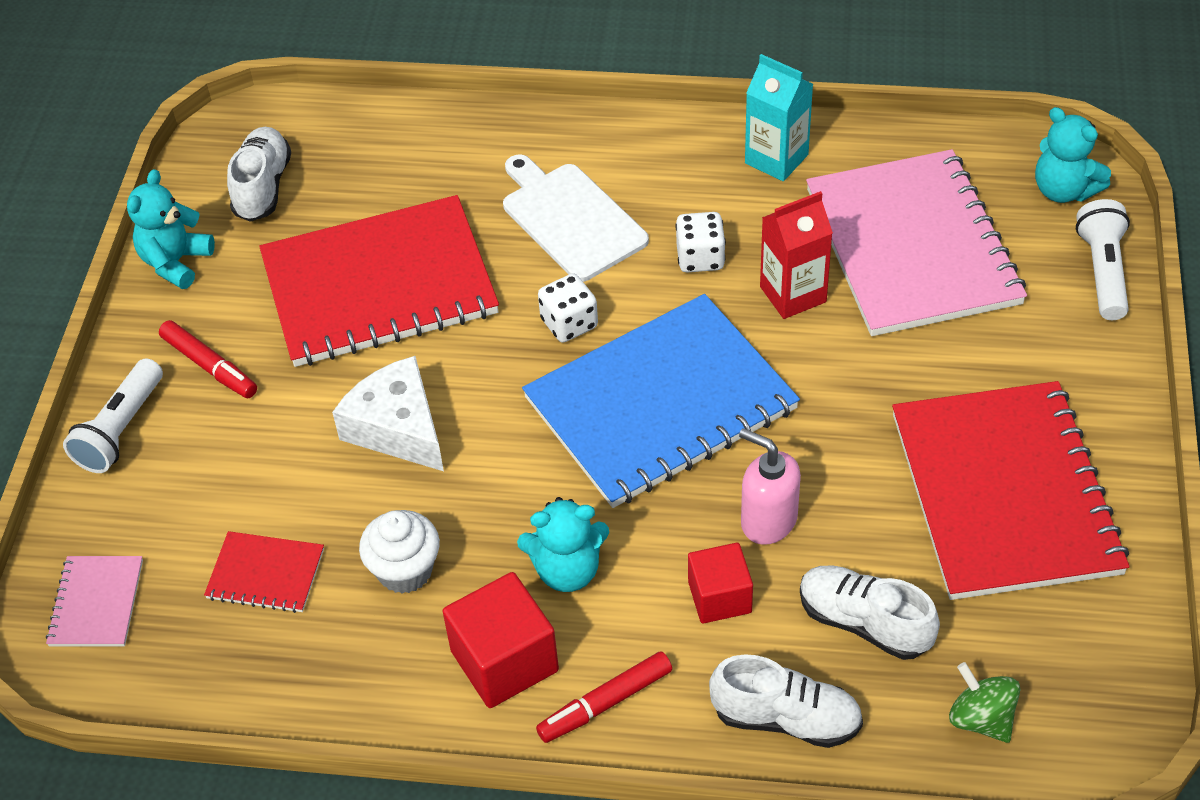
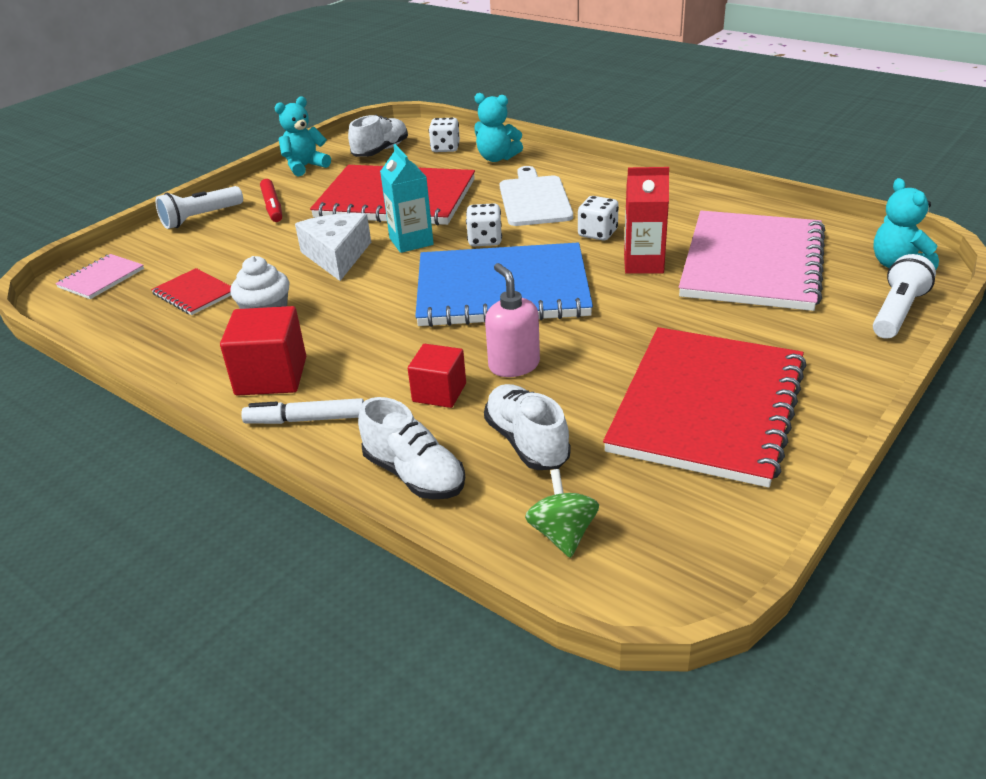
camera: 30 degrees right, 15 degrees down
turquoise teddy bear [517,497,609,592] -> turquoise teddy bear moved to [474,93,523,162]
red marker [536,651,672,743] -> white marker [241,398,364,424]
turquoise carton [745,54,813,181] -> turquoise carton moved to [380,144,434,253]
none -> white dice [429,117,460,152]

